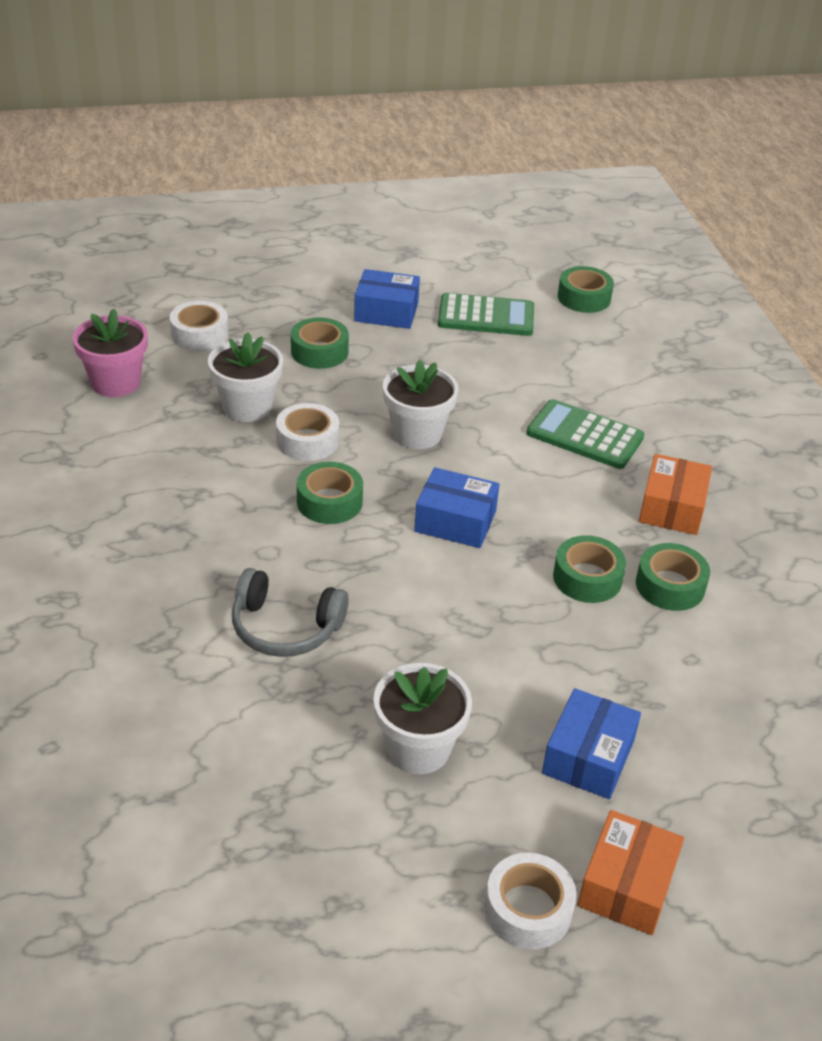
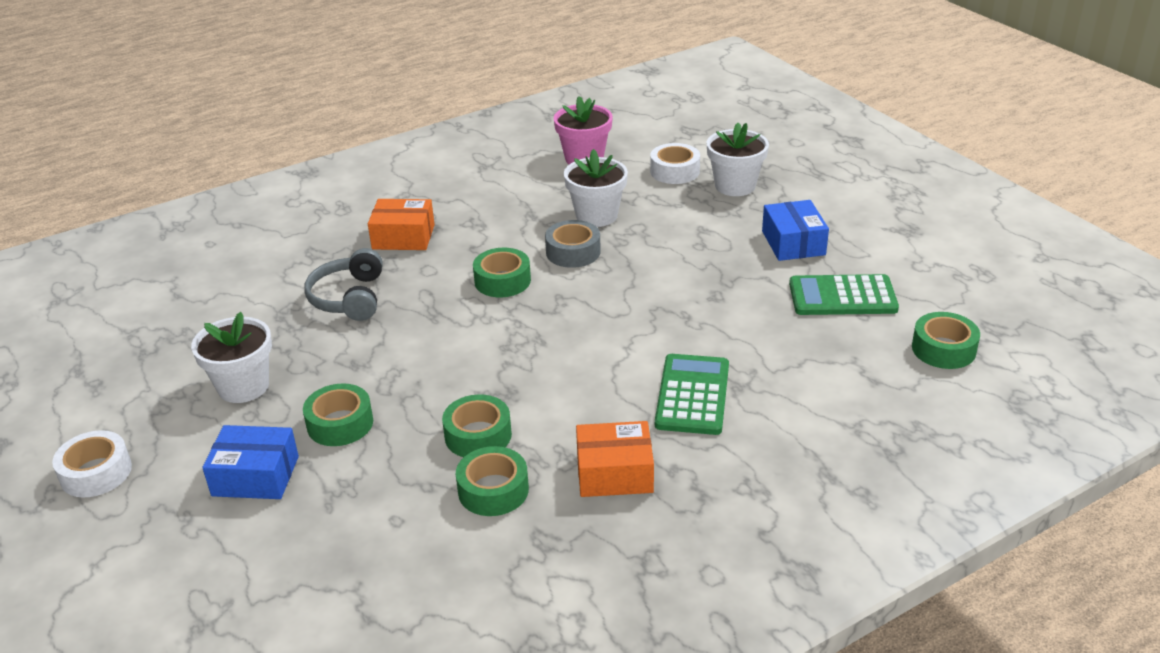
camera: 75 degrees right, 5 degrees down
white tape [276,403,339,461] -> grey tape [545,220,601,268]
green tape [291,317,349,369] -> green tape moved to [303,383,373,446]
white flower pot [383,360,459,449] -> white flower pot moved to [707,123,769,196]
blue box [414,467,499,548] -> none
green calculator [438,293,534,336] -> green calculator turned 105 degrees clockwise [789,274,899,315]
orange box [577,810,684,935] -> orange box moved to [368,199,435,250]

